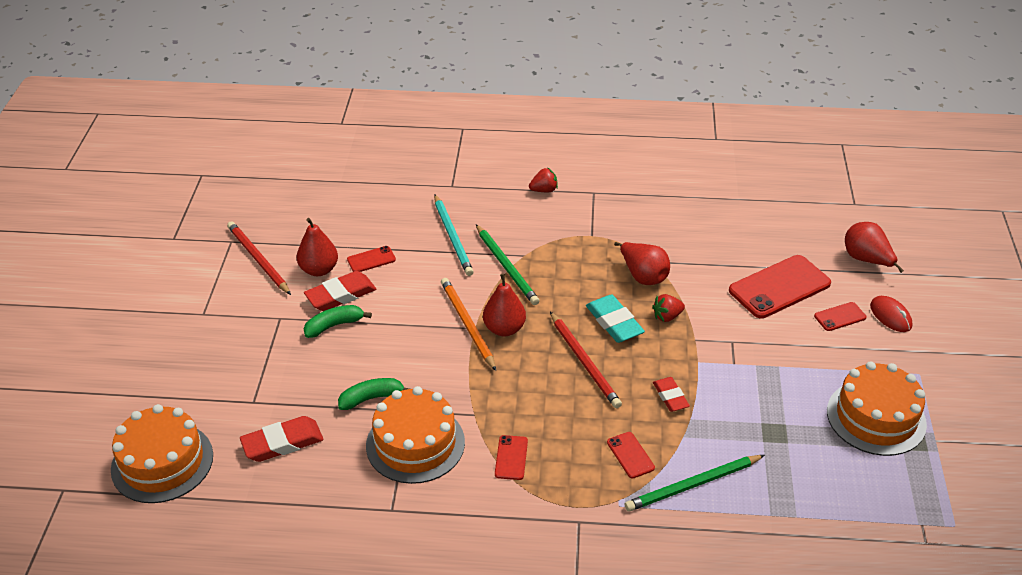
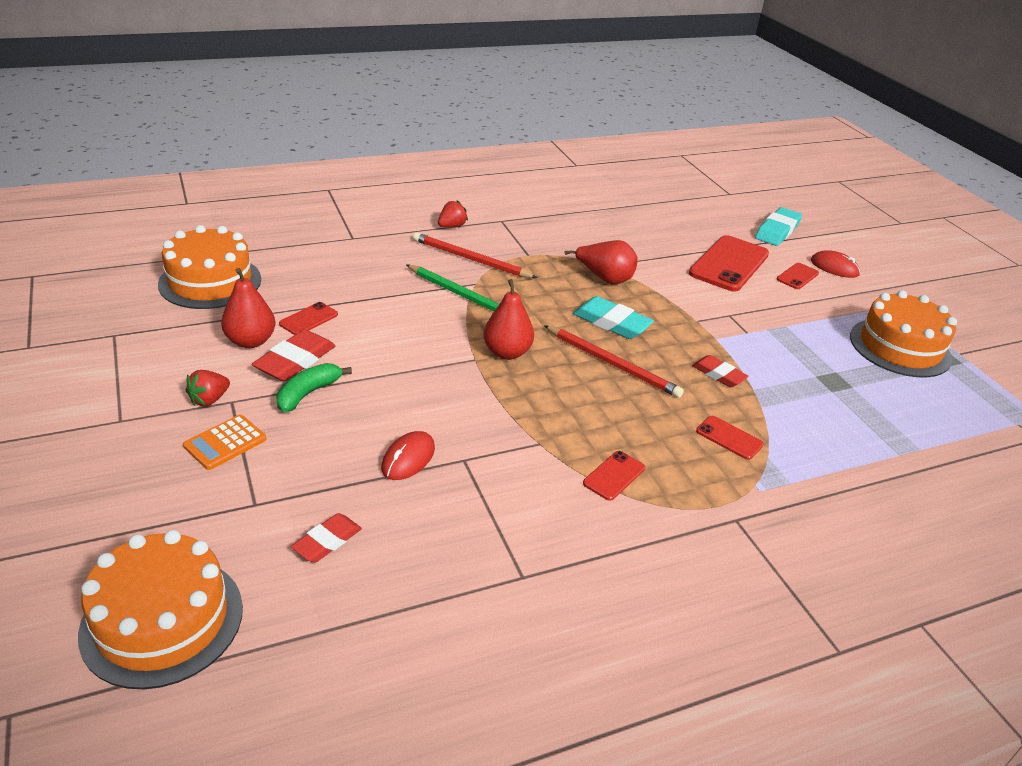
camera: 30 degrees left, 5 degrees down
red pencil [227,221,291,295] -> red pencil moved to [413,232,537,278]
red eraser [240,416,323,462] -> red eraser [291,513,362,563], size x0.65
green banana [338,378,409,410] -> red mouse [381,431,435,480]
orange cake [366,386,465,484] -> orange cake moved to [158,225,261,309]
turquoise pencil [434,195,474,276] -> none
orange pencil [441,278,496,371] -> none
red phone [495,435,528,480] -> red phone turned 60 degrees clockwise [583,451,645,501]
green pencil [625,455,765,512] -> none
red strawberry [652,294,685,322] -> red strawberry moved to [185,370,230,406]
red pear [845,222,904,273] -> turquoise eraser [755,207,802,246]
none -> orange calculator [183,415,266,470]

